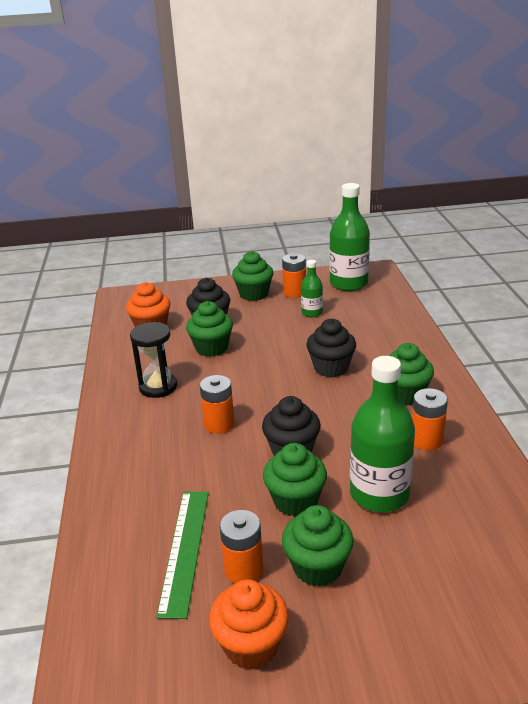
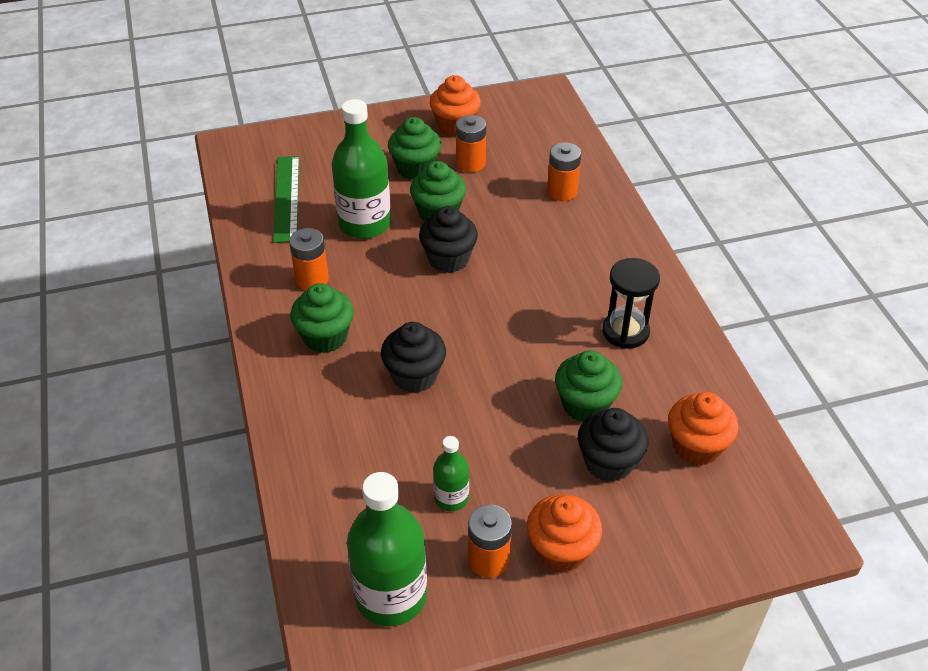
camera: 170 degrees right, 15 degrees up
green ruler [156,492,209,619] -> green ruler moved to [273,156,299,243]
orange battery [200,375,235,434] -> orange battery moved to [547,142,581,201]
green cupcake [232,251,273,301] -> orange cupcake [527,494,602,572]

